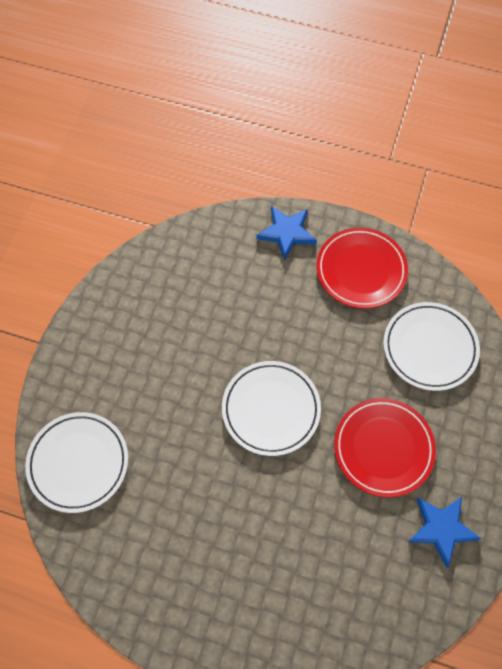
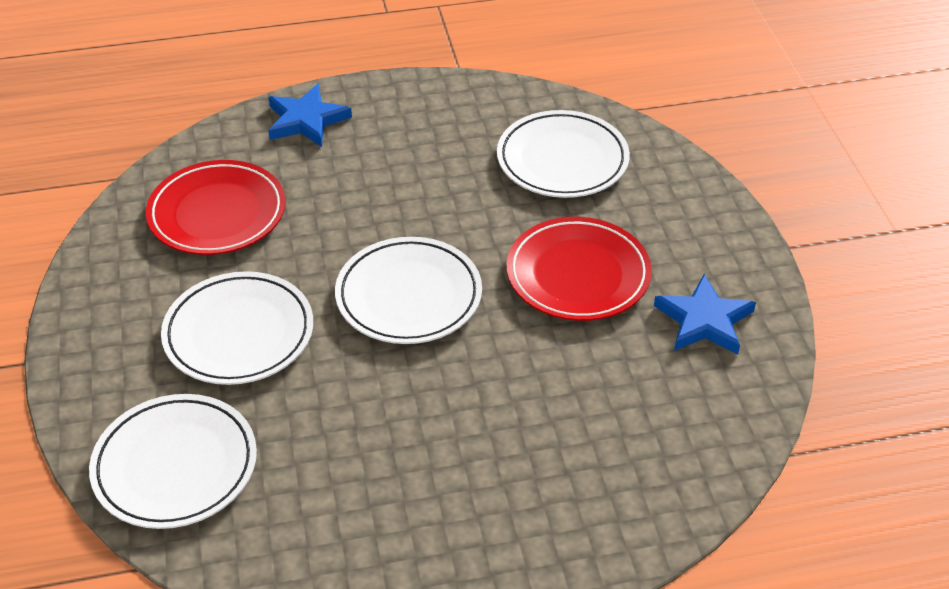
camera: 30 degrees left, 20 degrees down
red plate [316,227,408,309] -> red plate moved to [146,160,286,255]
none -> white plate [161,271,313,385]

